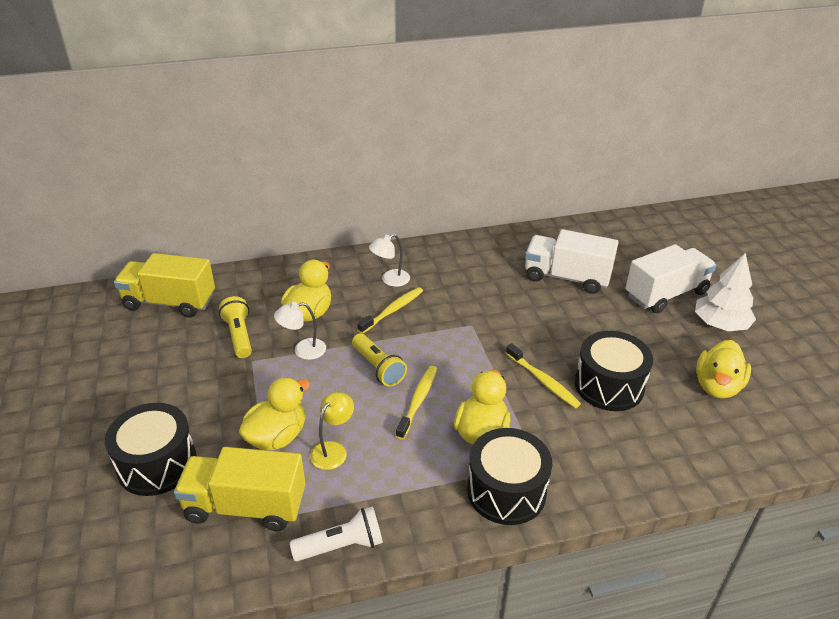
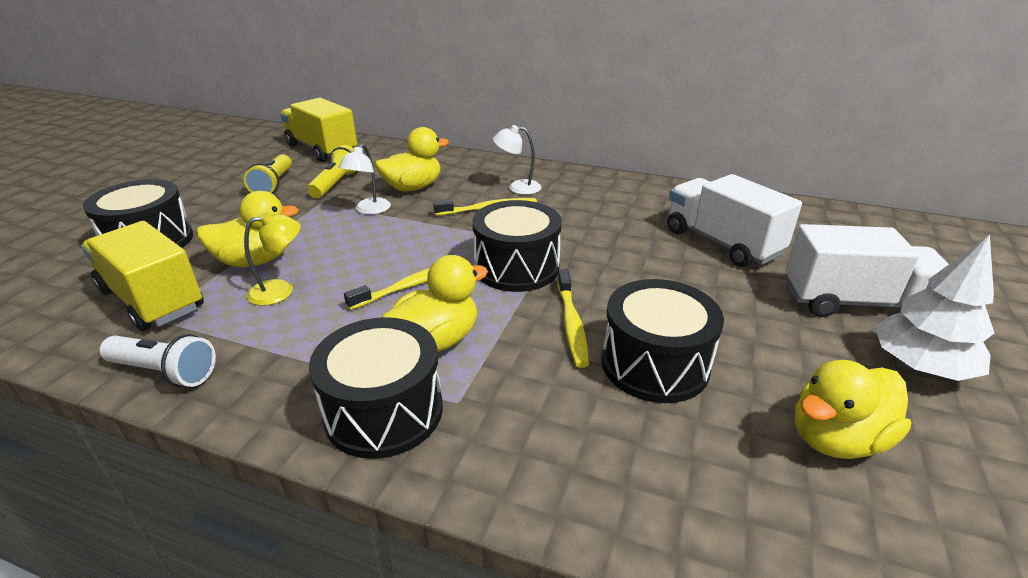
camera: 35 degrees right, 5 degrees down
white lamp [274,302,326,360] -> white lamp turned 90 degrees counterclockwise [338,144,391,214]
yellow flashlight [352,333,407,387] -> yellow flashlight moved to [244,154,292,194]
none -> black drum [472,200,562,292]

